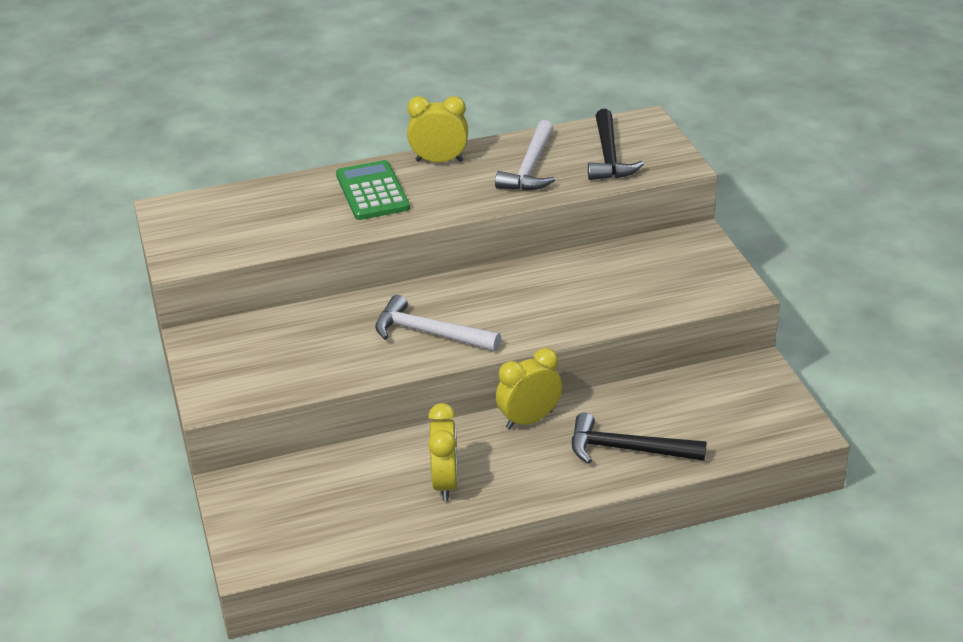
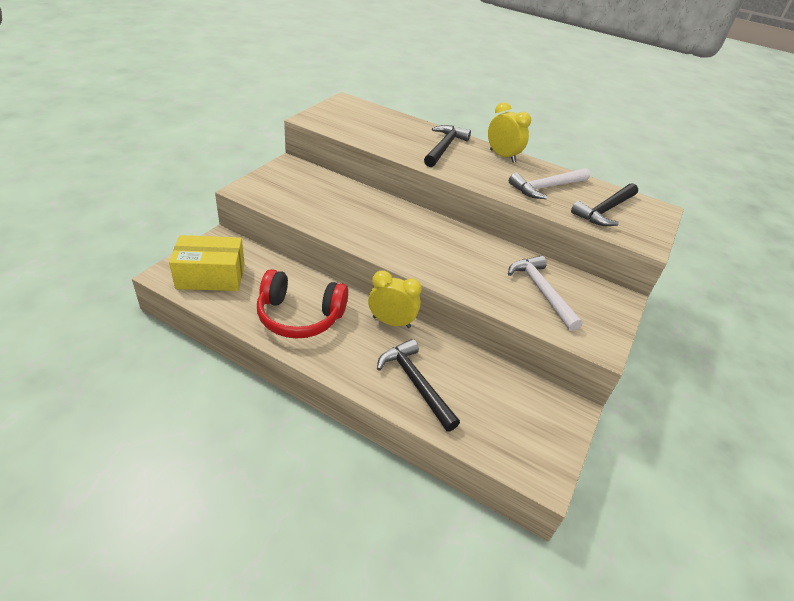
camera: 40 degrees right, 5 degrees up
green calculator [336,160,410,220] -> black hammer [424,125,471,167]
white hammer [375,295,501,351] -> white hammer moved to [508,255,583,331]
yellow clock [428,403,458,501] -> red headphones [257,269,348,338]
none -> yellow box [169,235,245,291]

